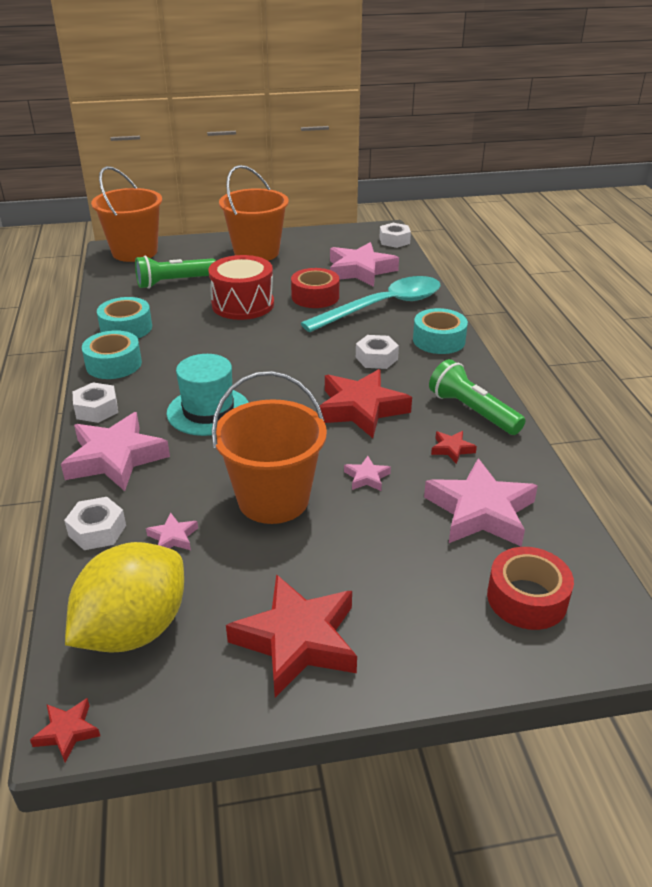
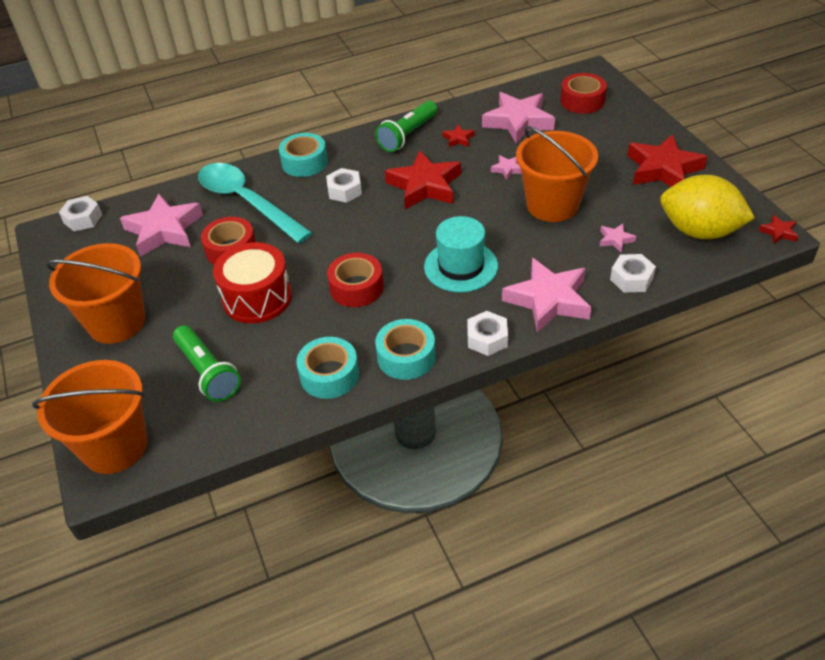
camera: 100 degrees left, 10 degrees up
none -> red tape [327,253,384,307]

